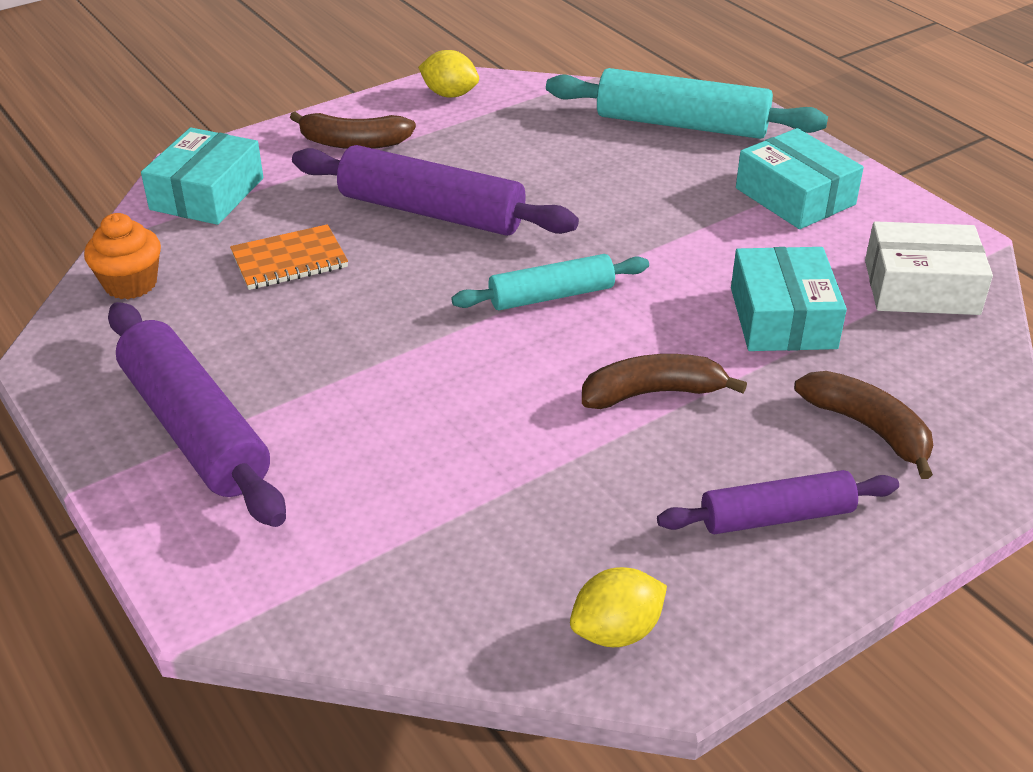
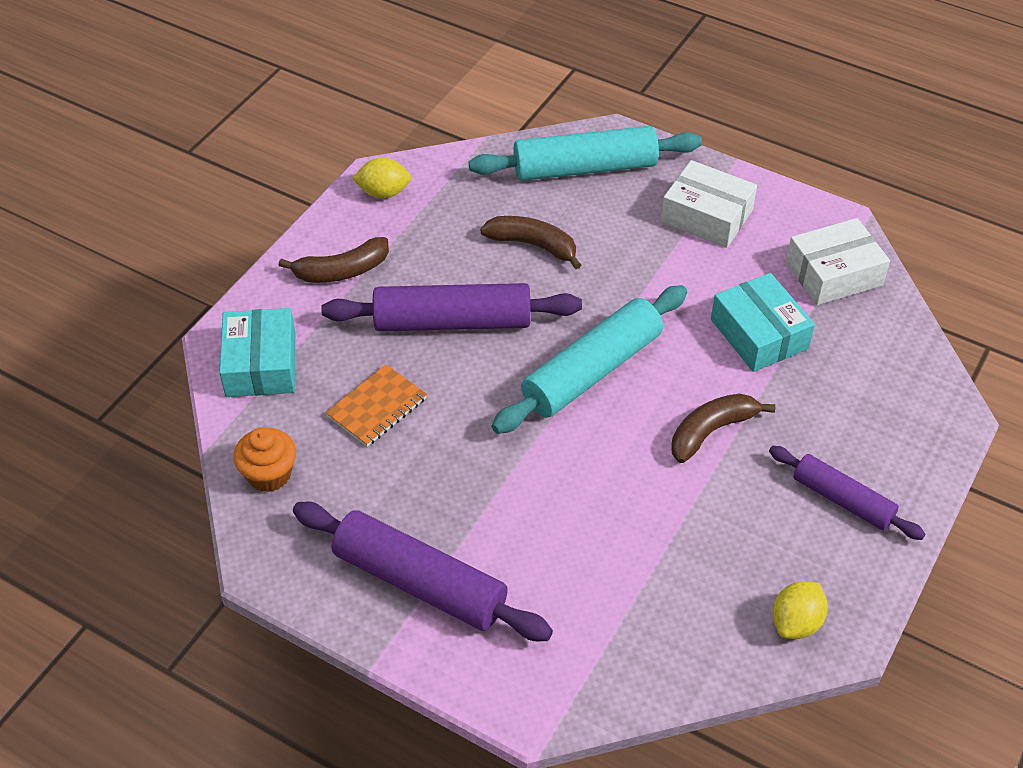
camera: 25 degrees left, 10 degrees up
turquoise rolling pin [451,254,649,310] -> turquoise rolling pin [492,285,687,434], size x1.64
purple rolling pin [657,470,899,534] -> purple rolling pin turned 75 degrees clockwise [769,446,925,540]
turquoise box [736,128,864,229] -> white box [661,160,757,248]
brown banana [794,371,933,479] -> brown banana moved to [480,216,581,269]

